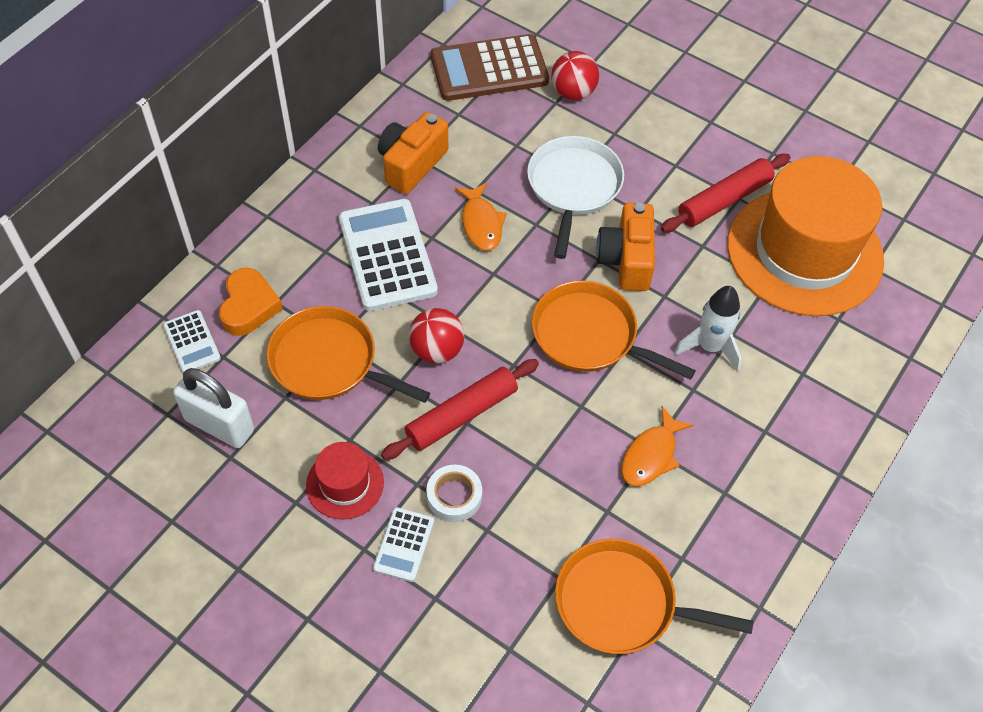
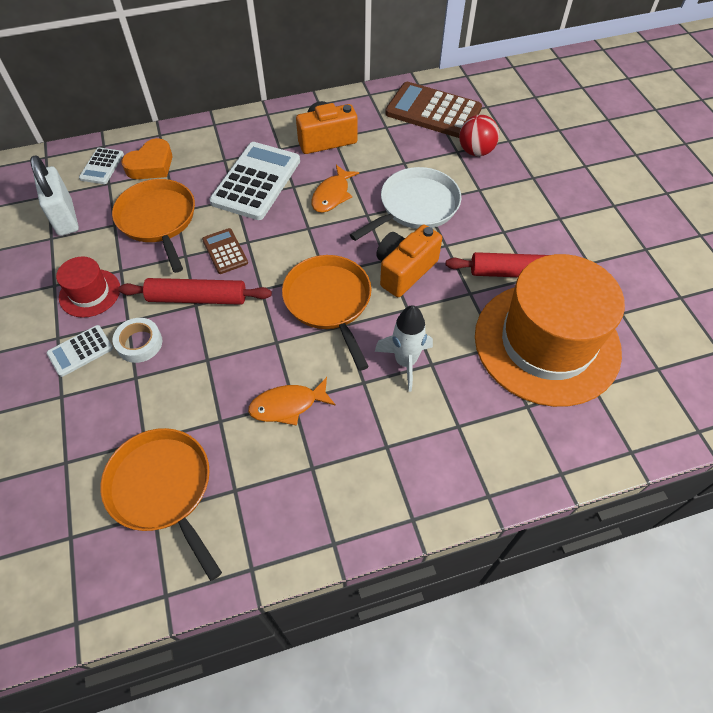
camera: 40 degrees right, 0 degrees up
red ball [409,308,464,364] -> brown calculator [202,228,248,274]

